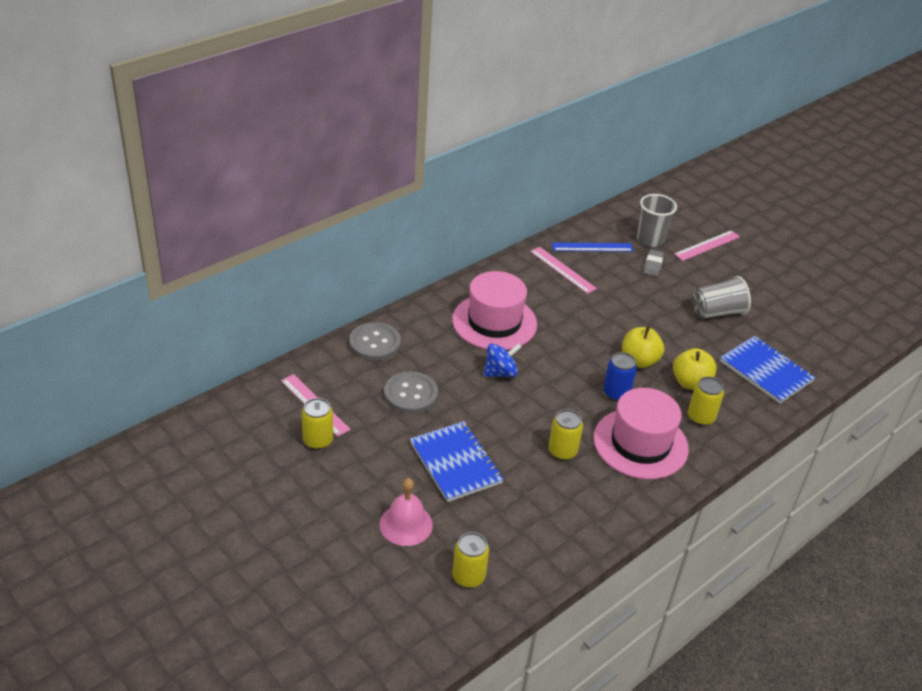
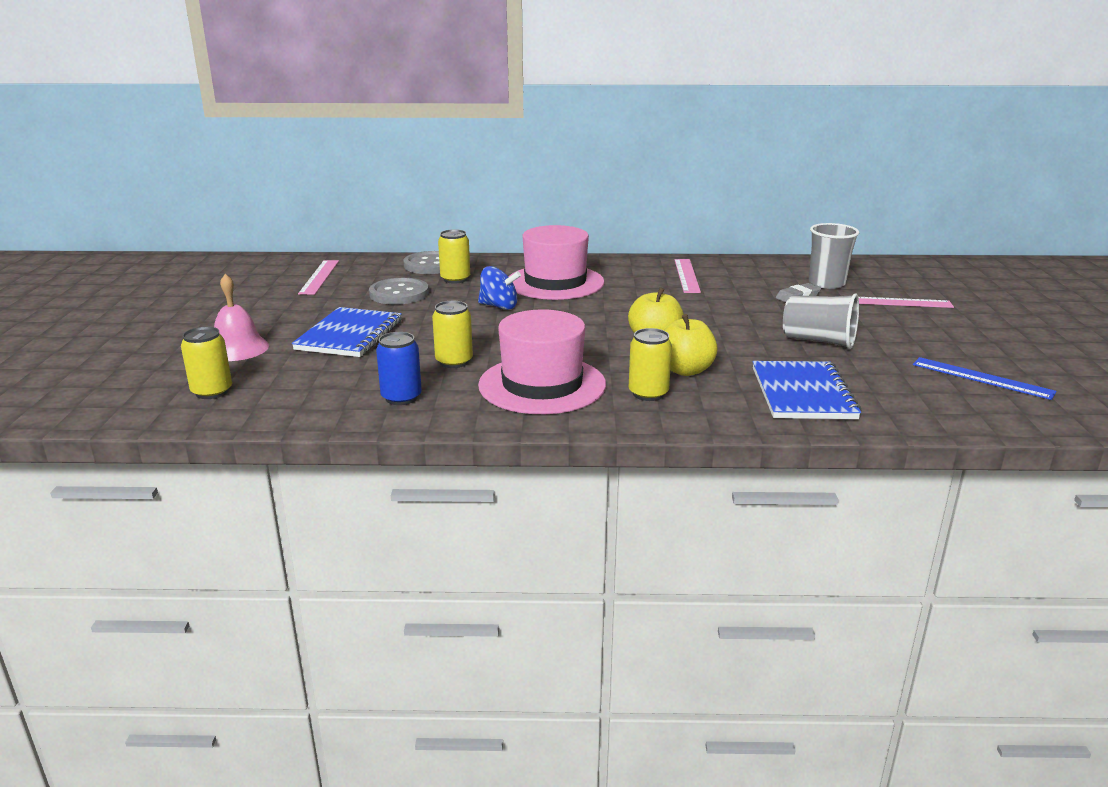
camera: 45 degrees right, 15 degrees down
yellow can [302,398,333,450] -> yellow can moved to [438,229,470,284]
blue ruler [552,243,633,252] -> blue ruler moved to [913,357,1057,400]
blue can [603,352,637,401] -> blue can moved to [376,332,422,405]

